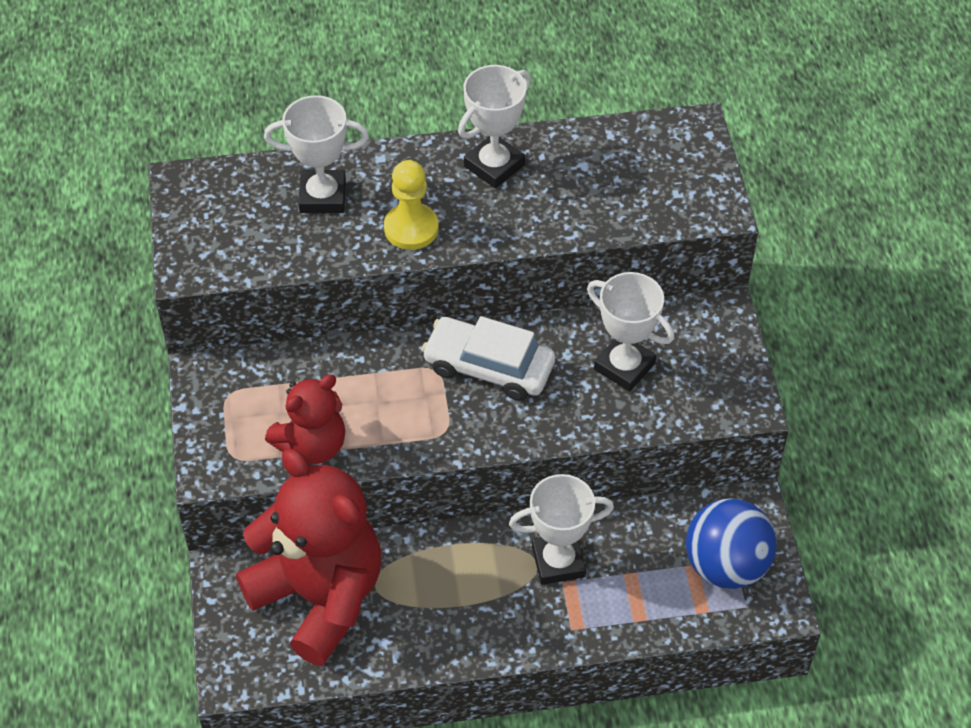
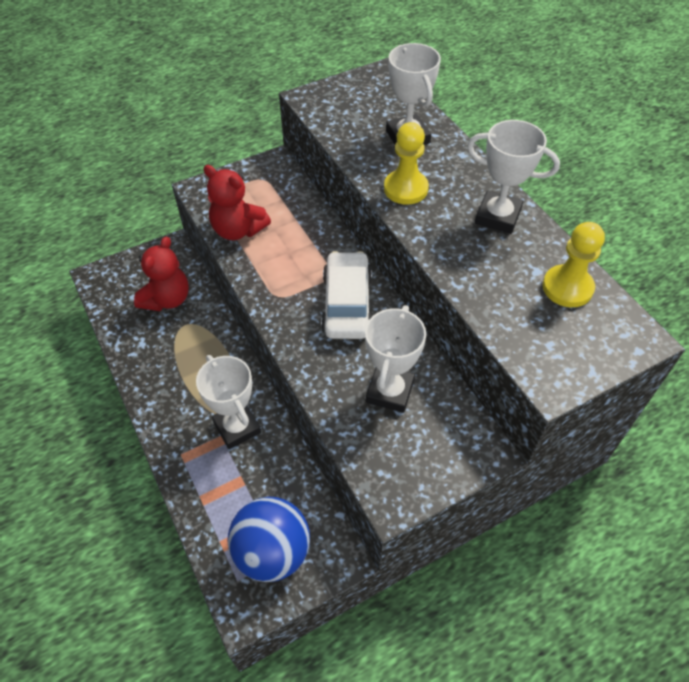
camera: 70 degrees right, 0 degrees up
red teddy bear [236,449,381,666] -> red teddy bear [134,237,189,311], size x0.56
none -> yellow pawn [543,222,605,307]

